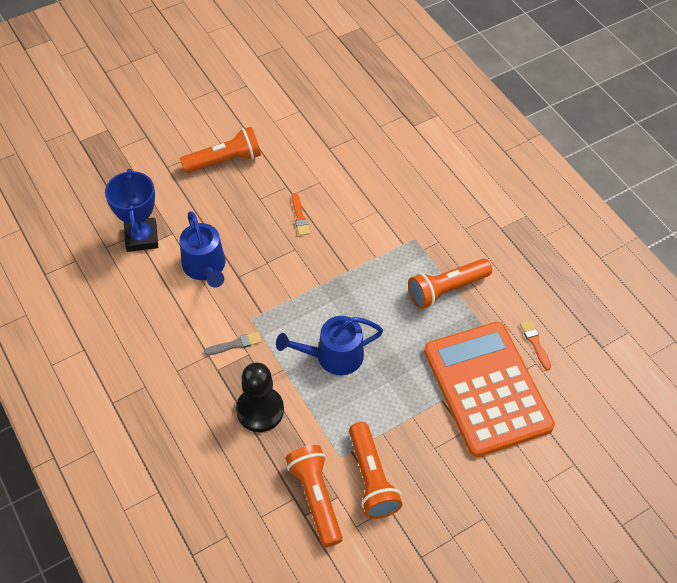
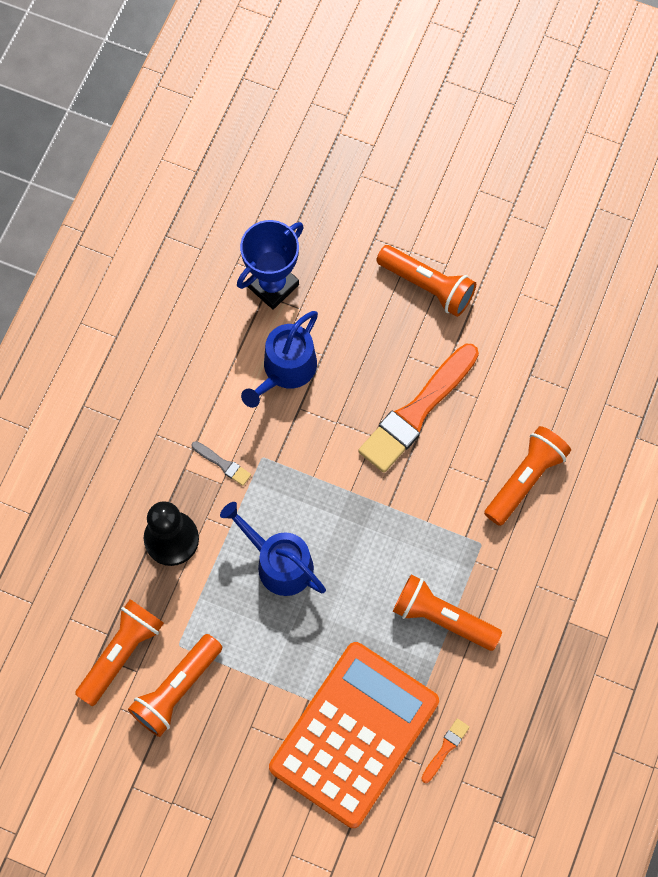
camera: 55 degrees right, 15 degrees up
orange brush [292,193,310,236] -> orange brush [358,344,479,473], size x2.41
none -> orange flashlight [484,426,571,526]

